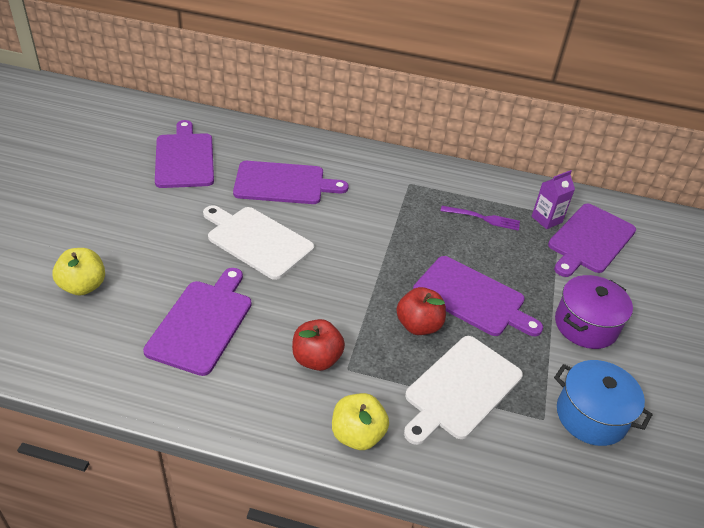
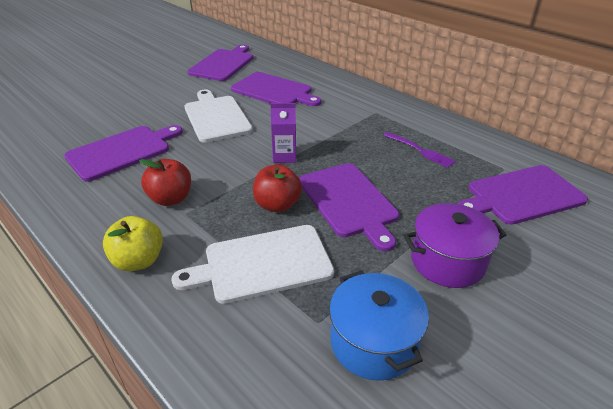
camera: 35 degrees right, 5 degrees down
yellow apple [52,248,105,296] -> none
purple carton [531,170,575,229] -> purple carton moved to [271,103,296,163]

